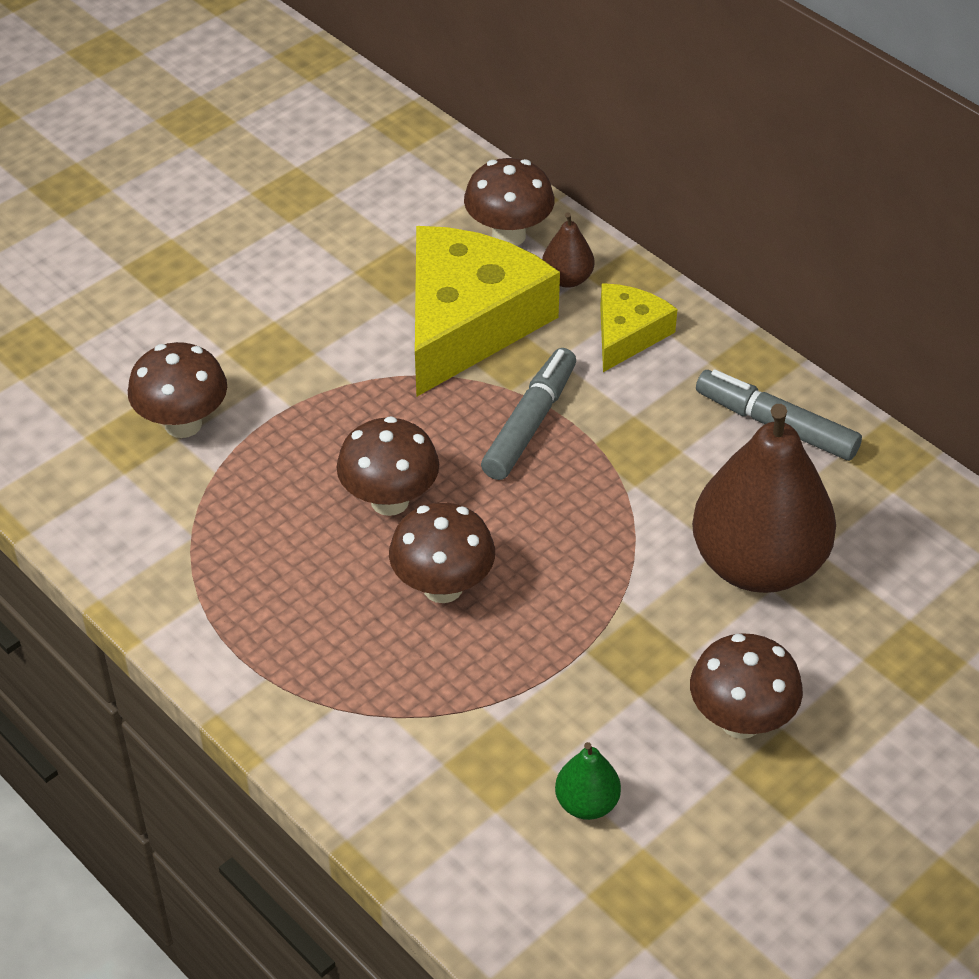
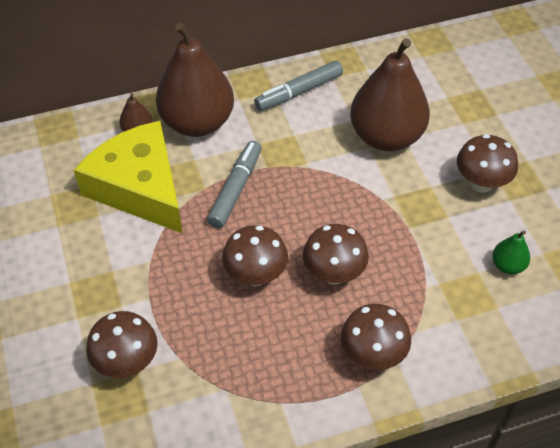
camera: 65 degrees left, 5 degrees up
brown mushroom [464,158,555,246] -> brown mushroom moved to [341,304,411,370]
grey marker [481,348,576,480] -> grey marker turned 60 degrees clockwise [207,141,262,228]
yellow cheese [600,283,677,372] -> brown pear [156,23,234,137]

